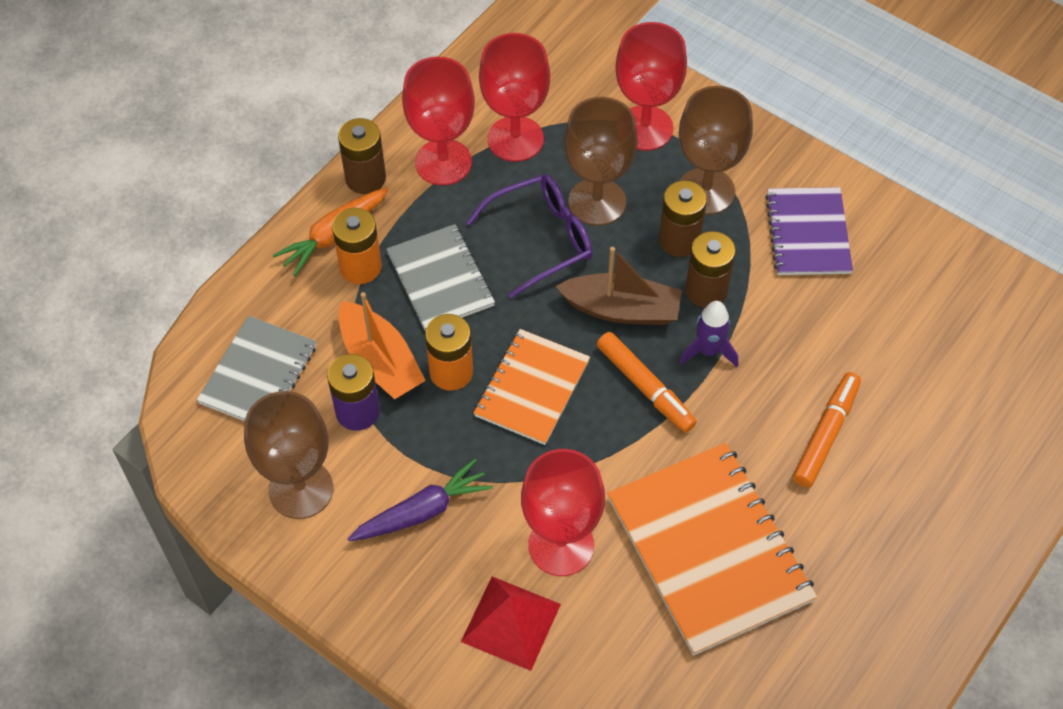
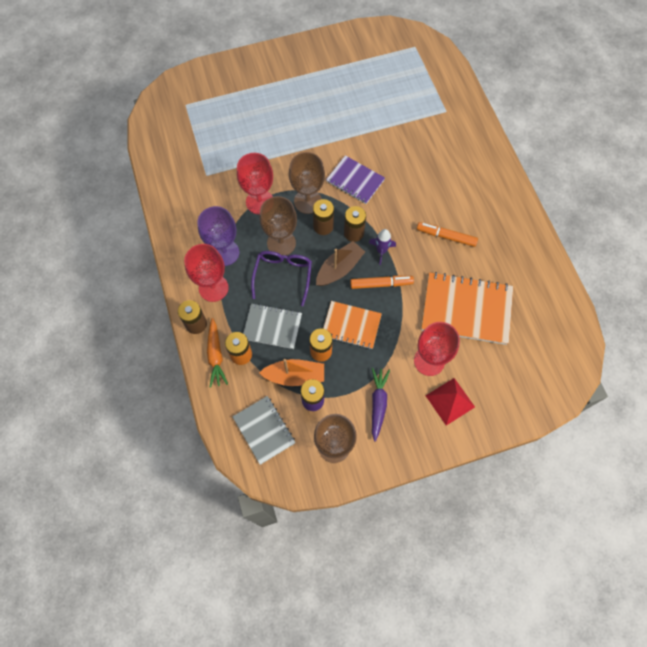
camera: 55 degrees left, 10 degrees up
orange notebook [474,329,590,445] -> orange notebook turned 45 degrees counterclockwise [323,301,382,349]
red goblet [479,33,550,162] -> purple goblet [197,206,239,266]
orange marker [793,372,861,487] -> orange marker turned 45 degrees counterclockwise [417,222,478,247]

